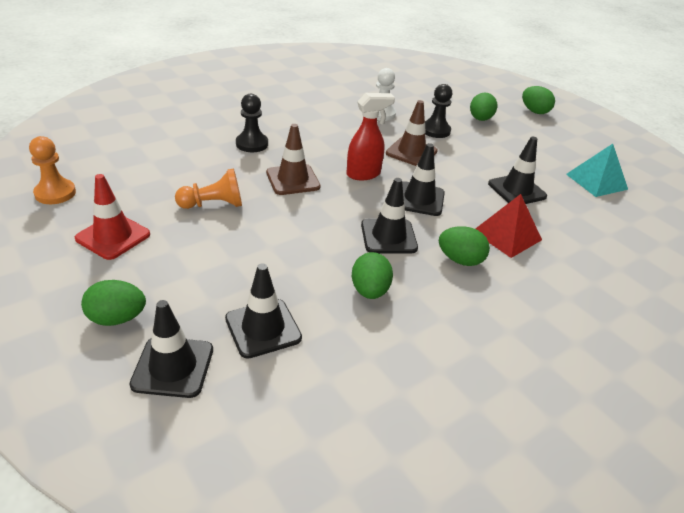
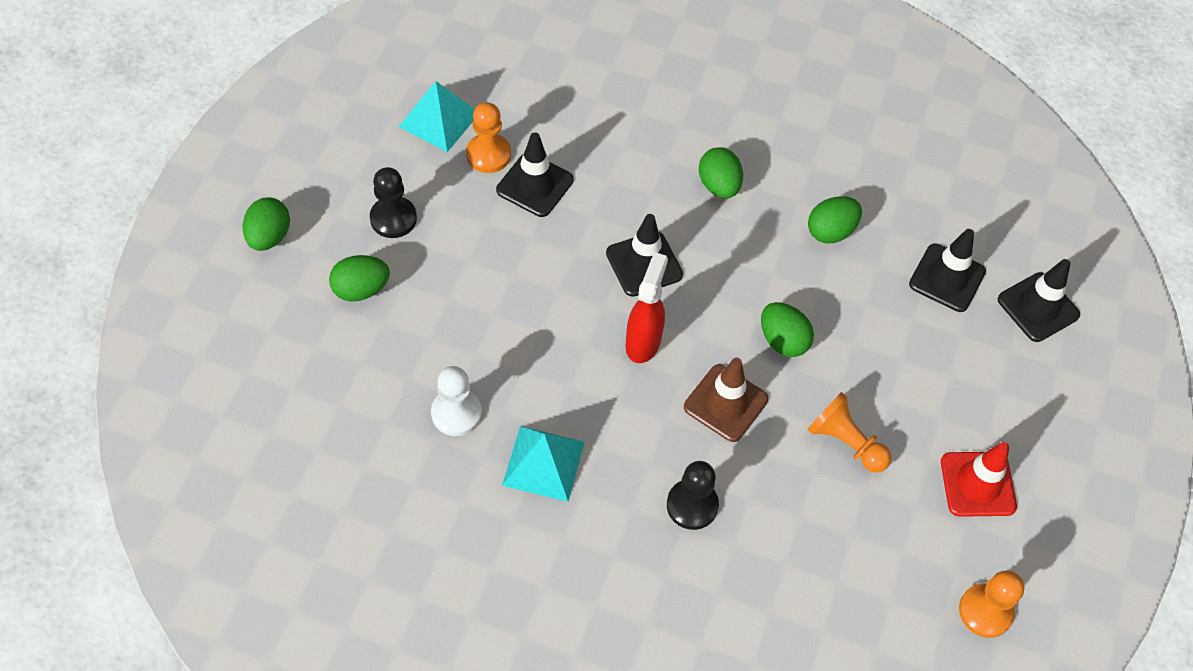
camera: 125 degrees left, 20 degrees up
green egg [81,280,146,326] -> green egg moved to [761,302,814,357]
red spray bottle [346,93,395,180] -> red spray bottle turned 75 degrees clockwise [626,252,668,363]
black traffic cone [361,178,418,253] -> none
brown traffic cone [386,100,438,166] -> none
black pawn [425,84,452,138] -> black pawn moved to [370,167,417,238]
red pyramid [475,194,542,258] -> none
none -> orange pawn [466,102,511,173]
none -> turquoise pyramid [502,426,585,502]

